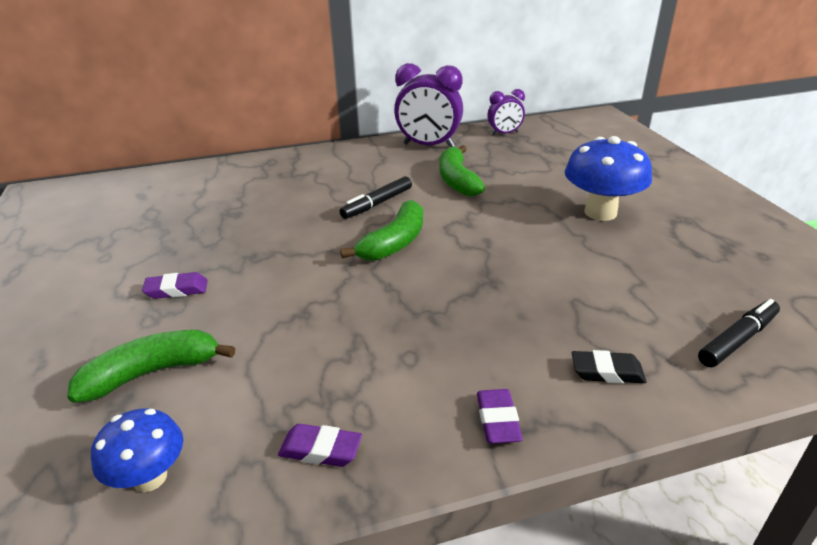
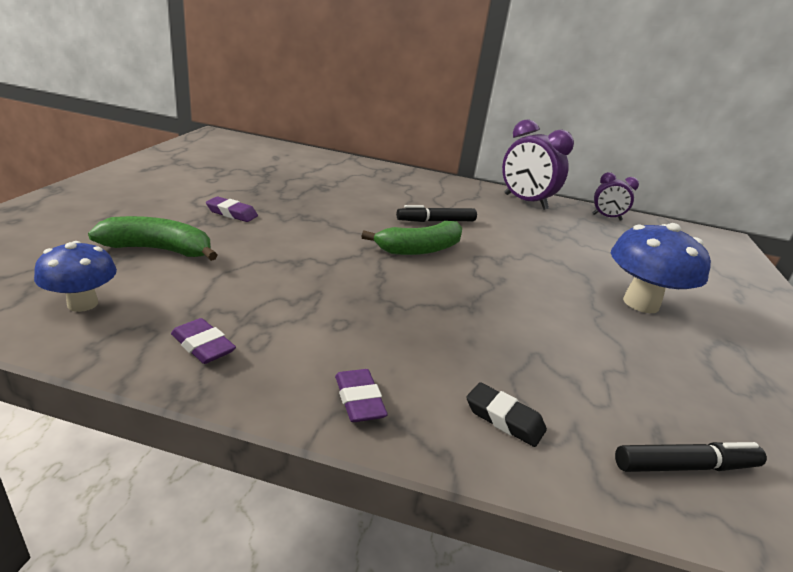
camera: 25 degrees right, 5 degrees down
green banana [439,145,485,196] -> none
purple eraser [477,389,523,444] -> purple eraser turned 45 degrees counterclockwise [335,369,388,422]

